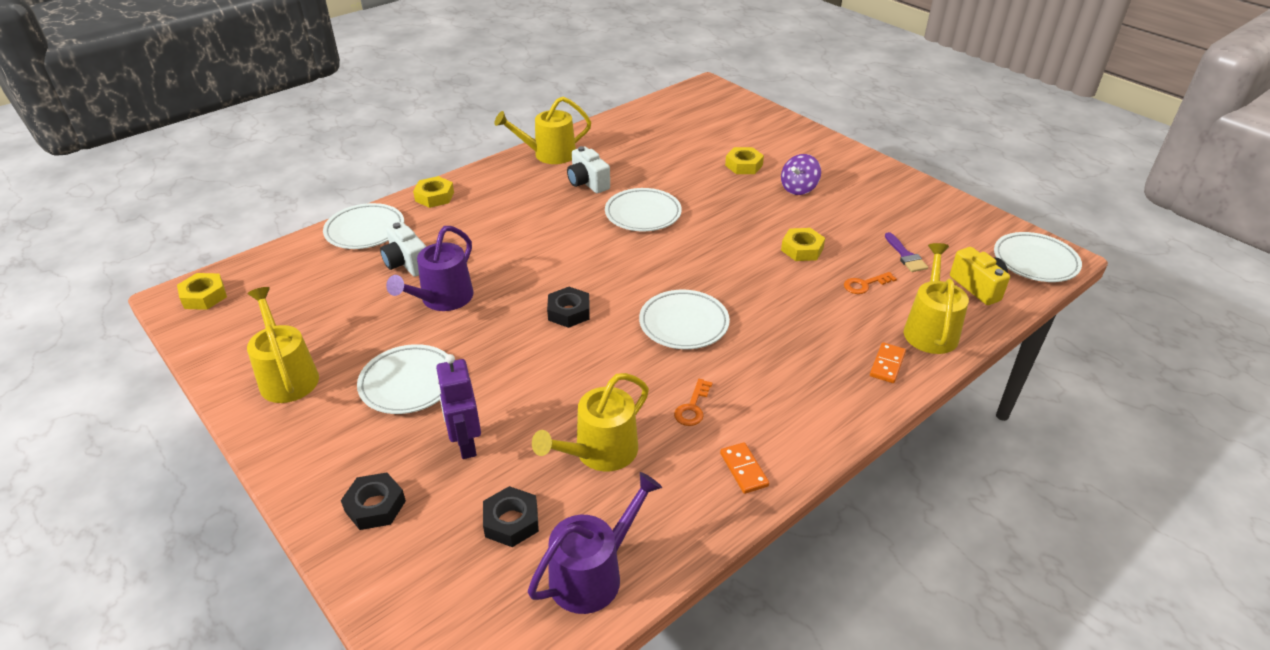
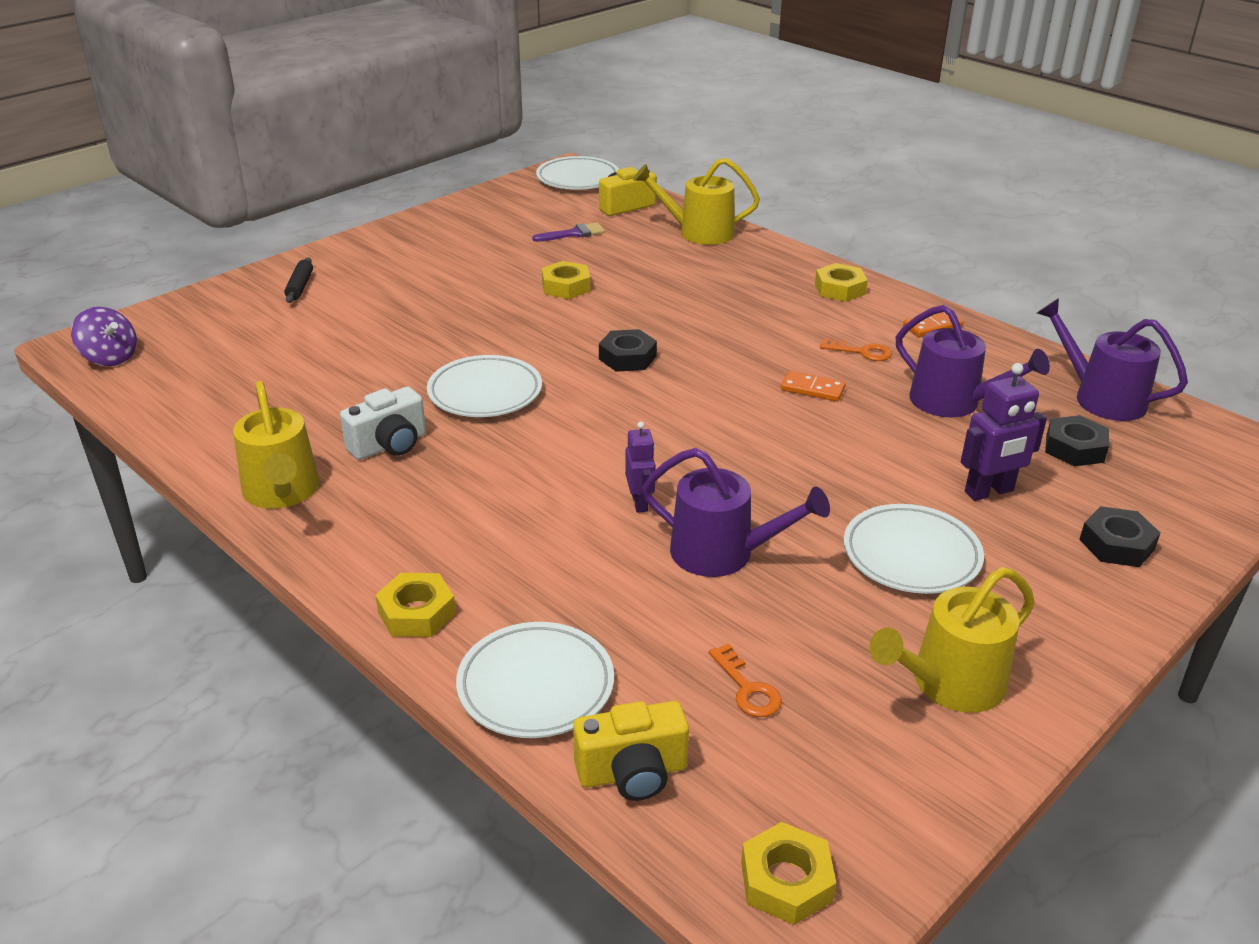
camera: 95 degrees left, 5 degrees down
white camera [380,222,426,277] -> none
yellow watering can [532,373,649,471] -> purple watering can [896,305,1050,417]
black nut [547,287,590,328] -> black nut moved to [599,329,657,372]
white plate [639,290,730,349] -> none
yellow nut [725,147,764,174] -> yellow nut moved to [815,263,868,302]
purple spinning top [781,154,821,195] -> purple spinning top moved to [71,307,137,366]
orange key [844,272,897,294] -> orange key moved to [708,643,782,717]
orange domino [870,342,906,383] -> orange domino moved to [781,371,846,401]
none -> black rolling pin [284,258,313,303]
none -> yellow camera [573,701,689,801]
none -> purple robot [625,422,656,513]

